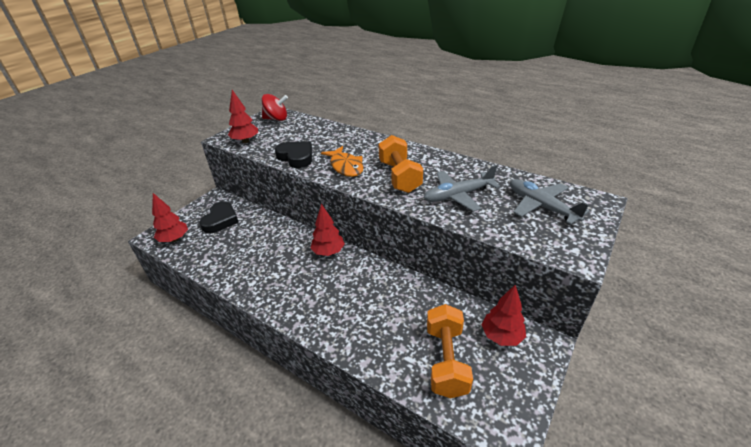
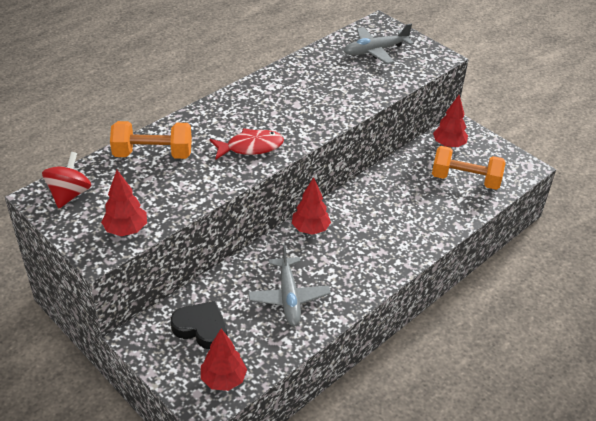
camera: 80 degrees left, 5 degrees up
black heart [275,141,312,168] -> none
orange fish [321,146,363,177] -> red fish [210,128,284,160]
orange dumbbell [378,135,423,193] -> orange dumbbell moved to [110,121,192,159]
grey plane [424,165,500,211] -> grey plane moved to [248,245,331,326]

